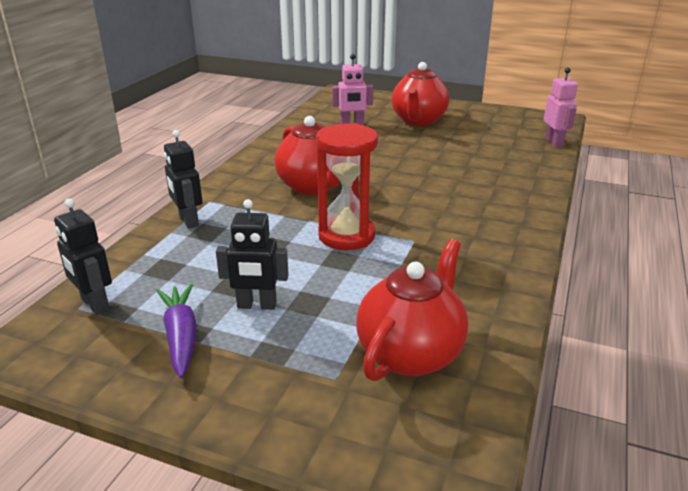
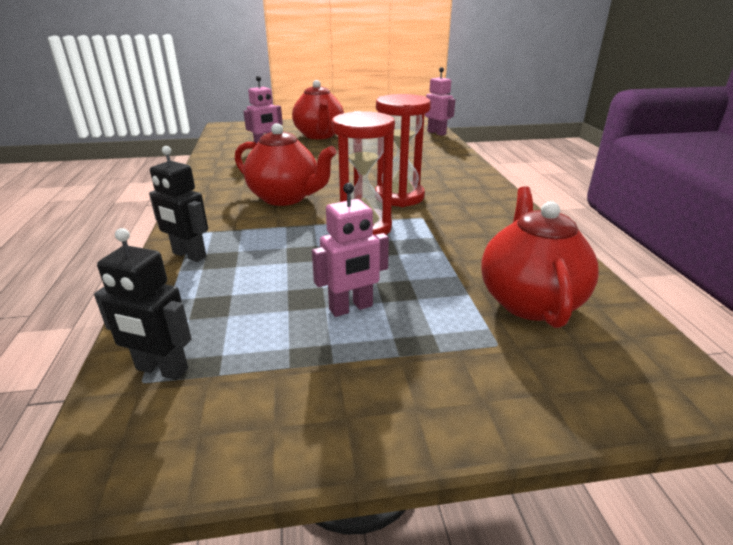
camera: 30 degrees left, 0 degrees up
purple carrot [156,284,197,378] -> none
black robot [216,199,289,310] -> pink robot [312,183,389,317]
none -> red hourglass [375,94,431,207]

